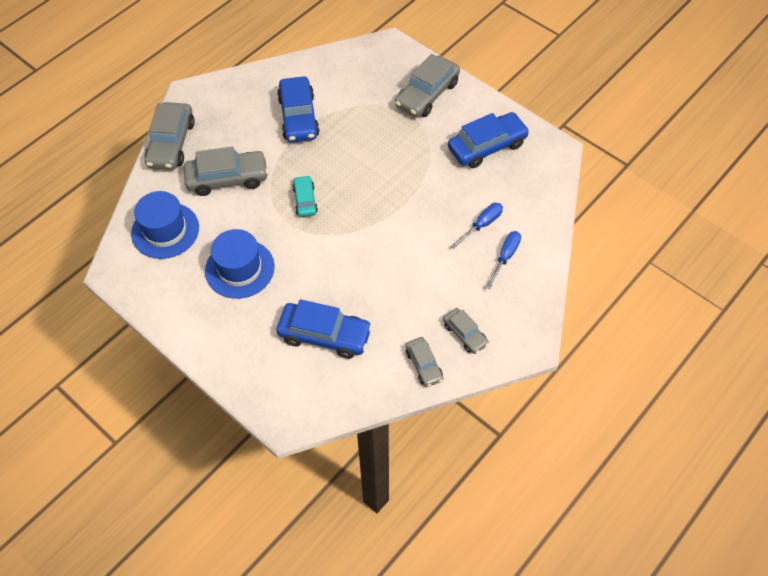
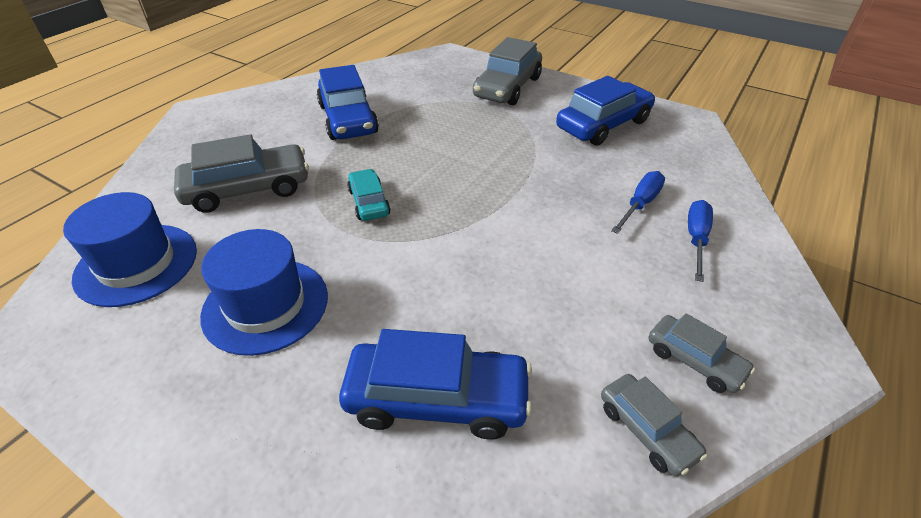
camera: 10 degrees left, 15 degrees down
grey car [145,102,195,170] -> none

